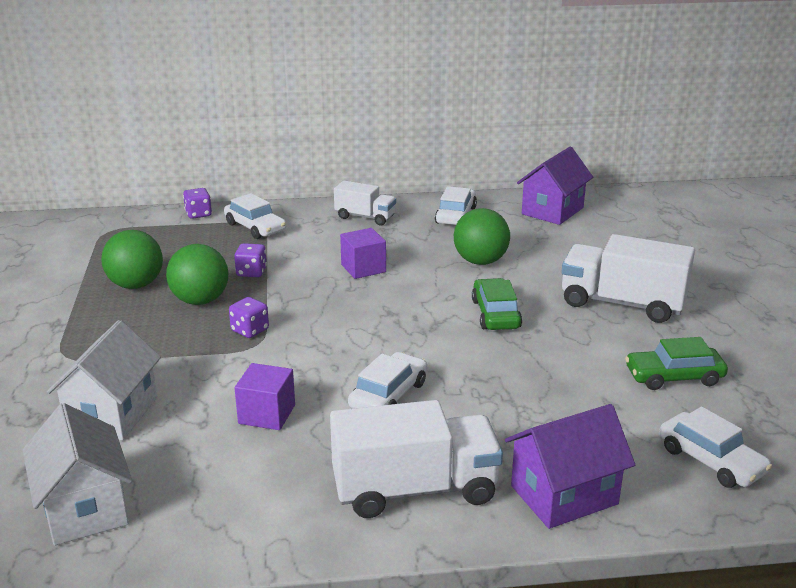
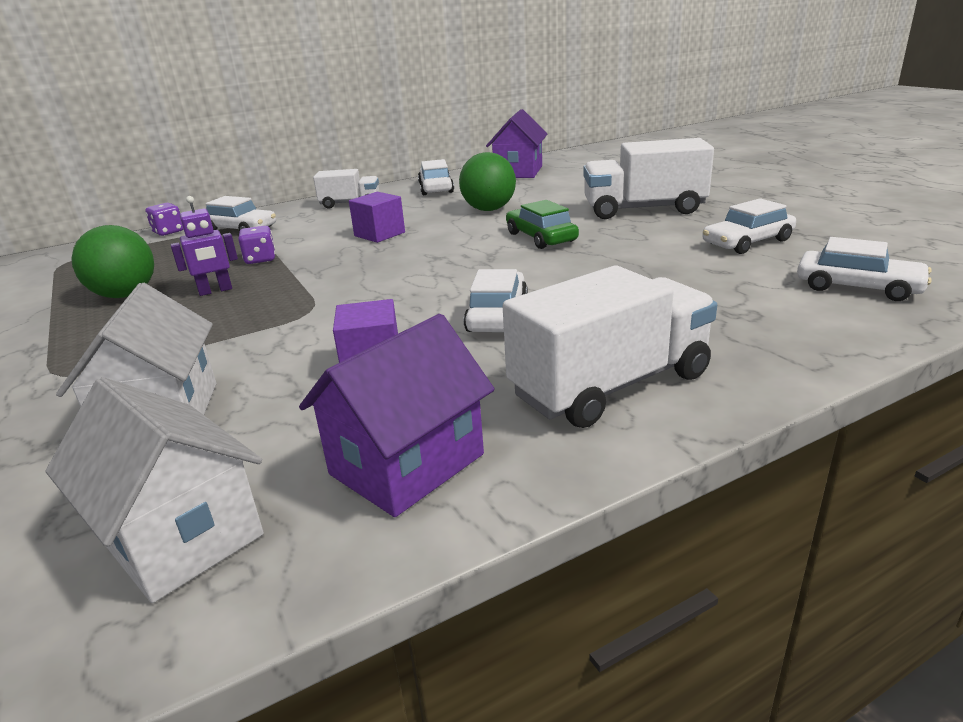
camera: 20 degrees left, 0 degrees up
green ball [166,244,229,305] -> purple robot [171,196,238,296]
purple dice [229,297,269,338] -> none
purple house [505,404,635,529] -> purple house moved to [299,314,495,517]
green car [625,337,728,390] -> white car [702,198,796,254]

